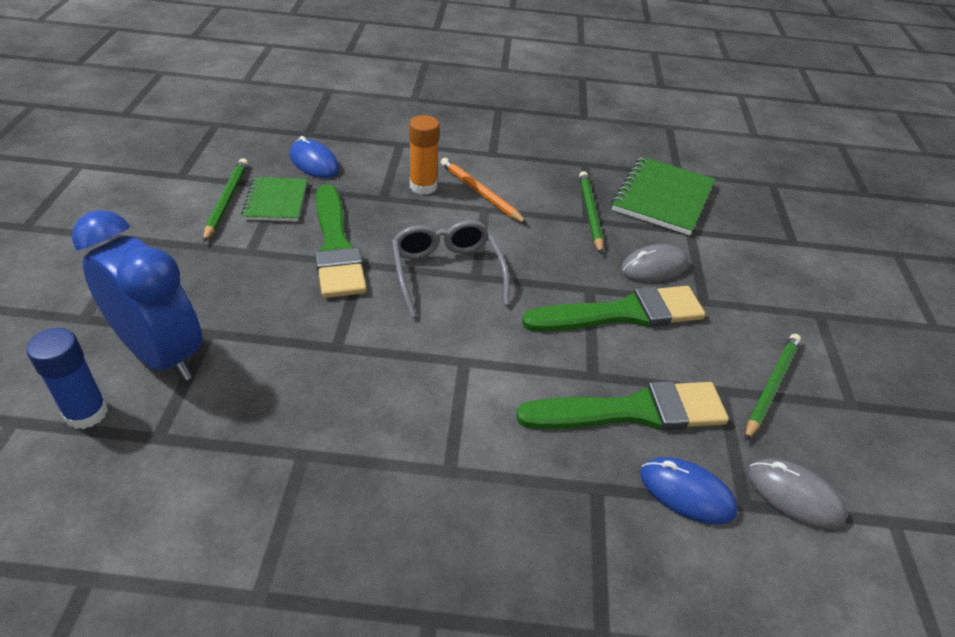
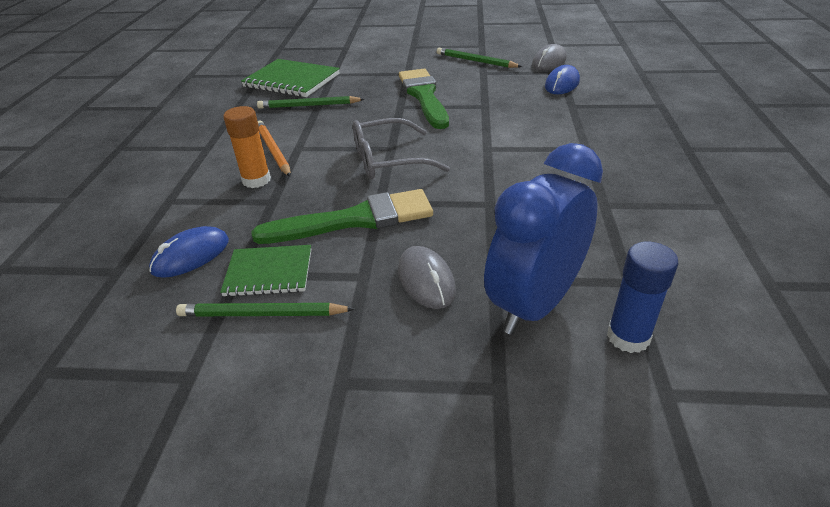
camera: 85 degrees left, 5 degrees down
orange pencil [441,158,527,224] -> orange pencil turned 105 degrees clockwise [258,121,291,177]
green brush [516,381,729,431] -> none
grey mouse [621,244,689,282] -> grey mouse moved to [398,246,456,309]

